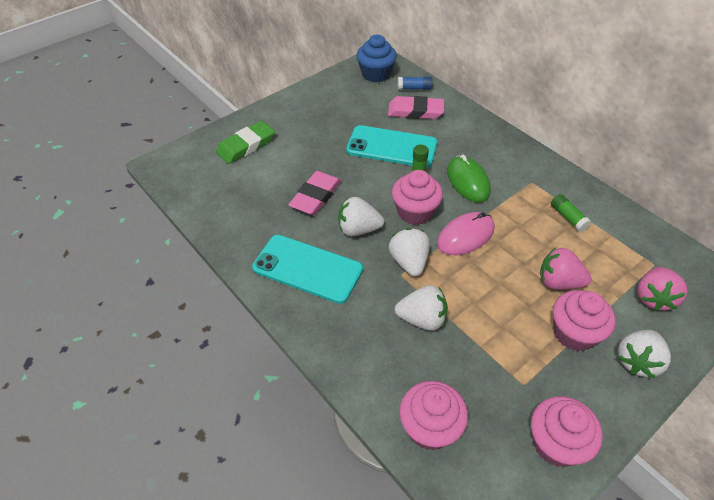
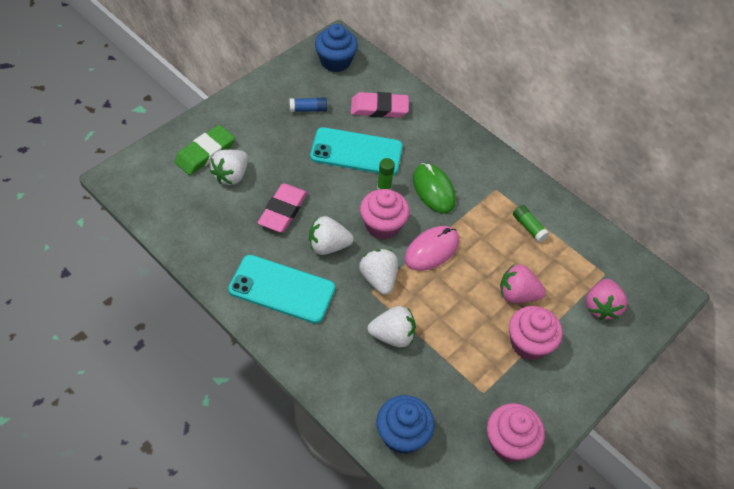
camera: 10 degrees left, 5 degrees up
blue glue stick [398,77,432,90] -> blue glue stick moved to [289,98,327,112]
pink cupcake [399,381,468,450] -> blue cupcake [377,395,435,454]
white strawberry [618,330,671,378] -> white strawberry moved to [210,149,248,185]

